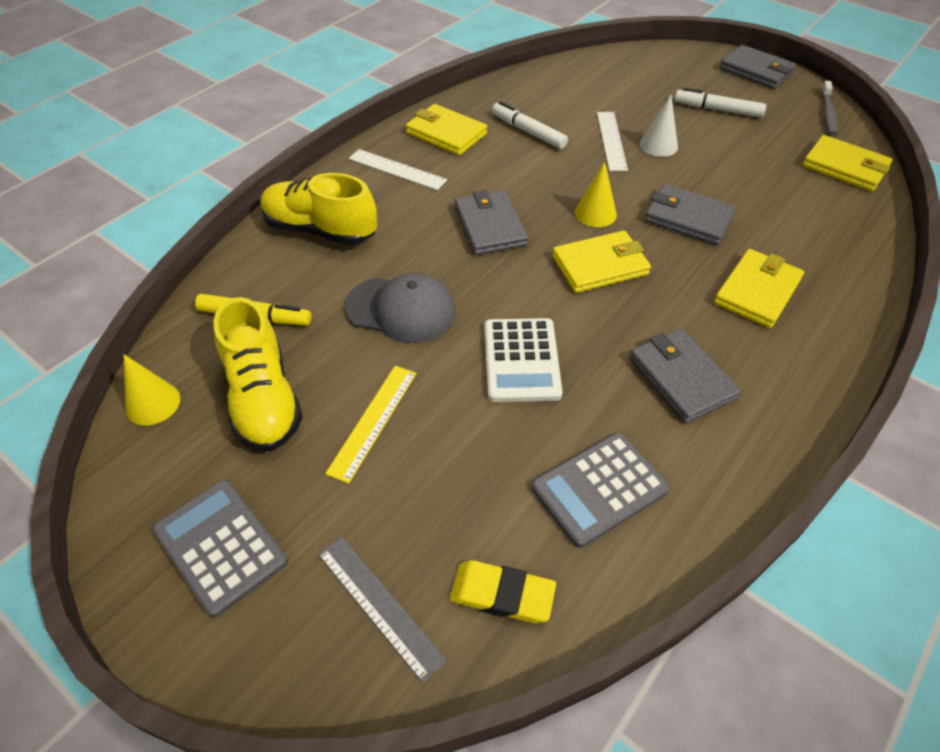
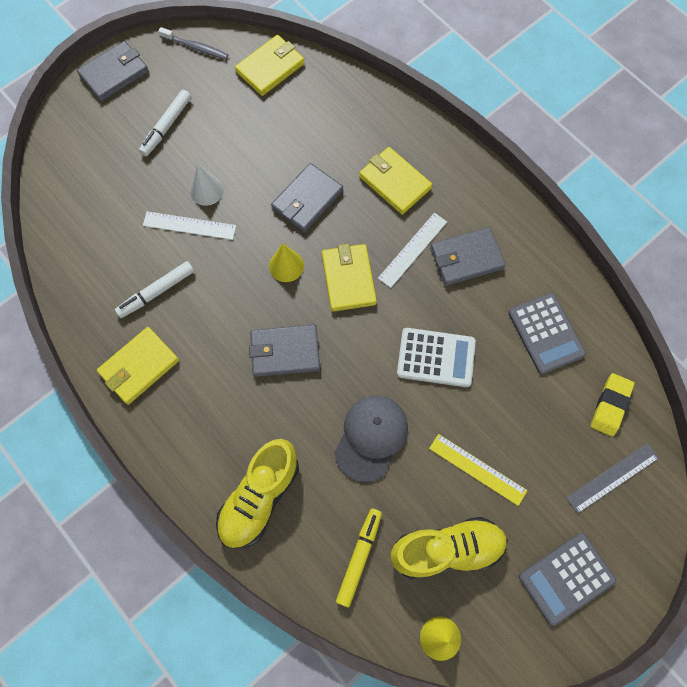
camera: 80 degrees left, 20 degrees up
white ruler [349,149,447,190] -> white ruler moved to [378,213,447,288]

